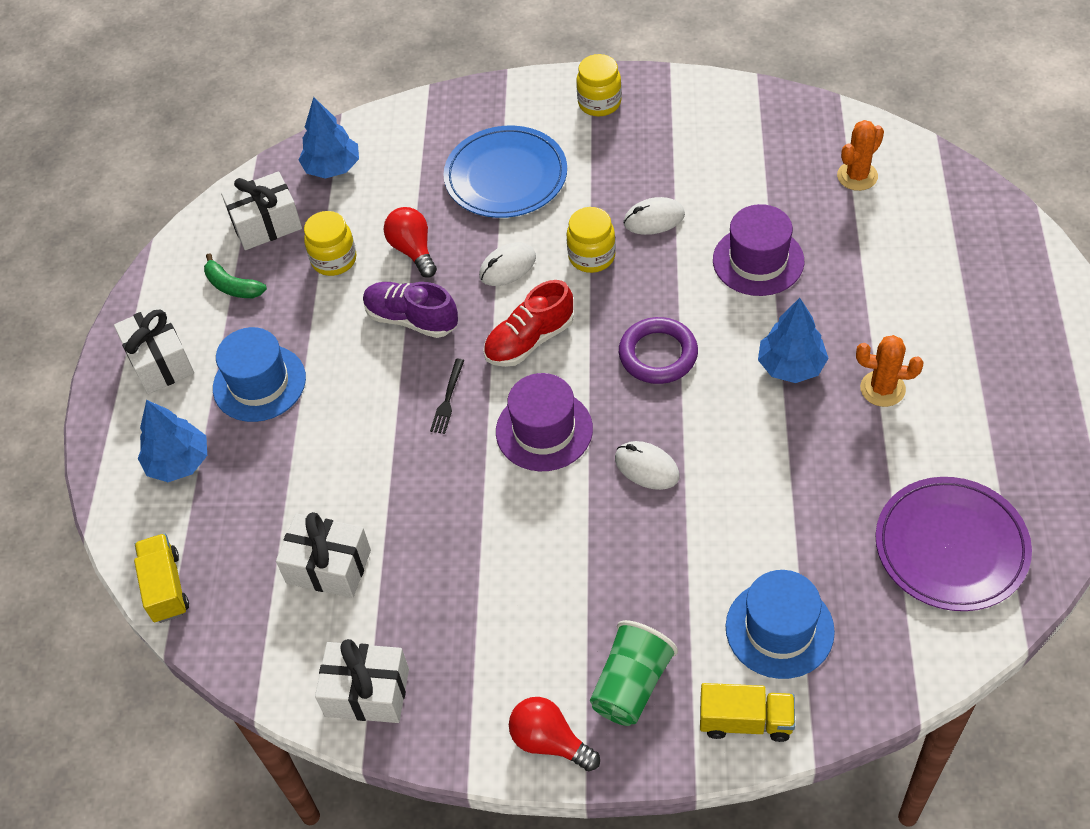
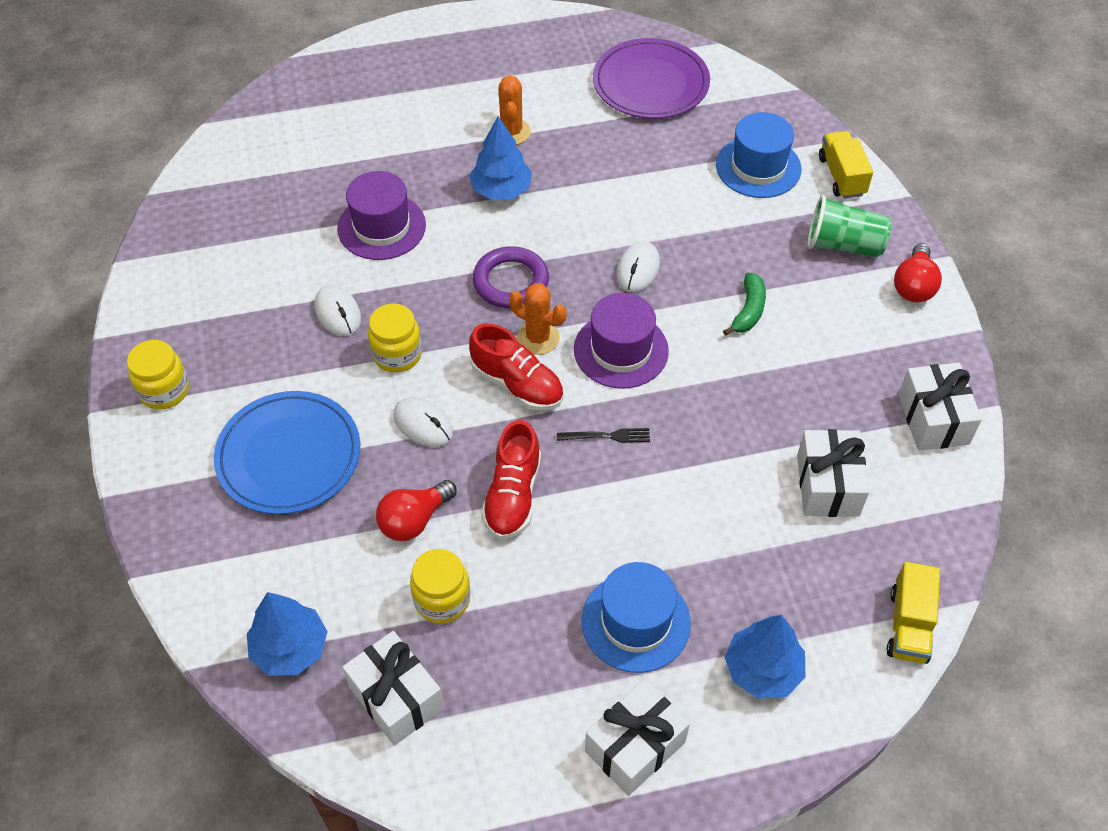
camera: 110 degrees left, 0 degrees up
yellow truck [134,533,189,623] -> yellow truck turned 45 degrees counterclockwise [887,562,940,664]
green banana [204,253,267,298] -> green banana moved to [723,272,766,336]
purple shoe [363,282,458,338] -> red shoe [481,420,541,539]
orange cactus [837,120,884,191] -> orange cactus moved to [509,283,567,355]

